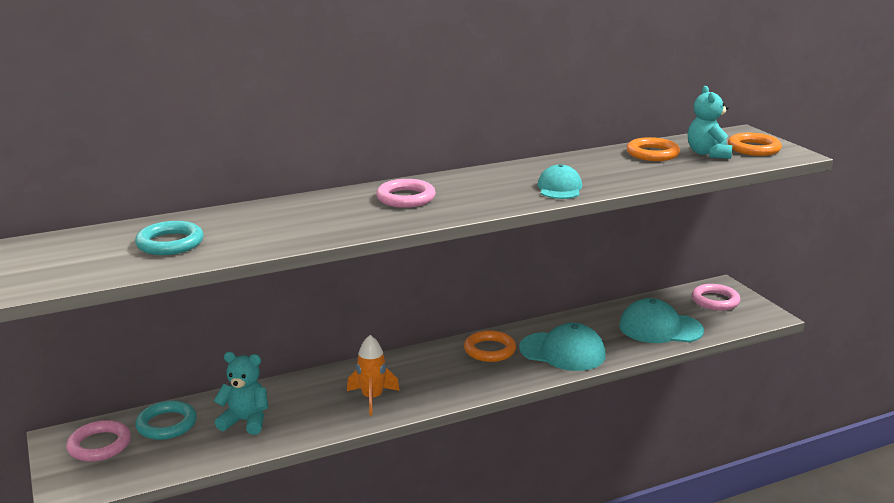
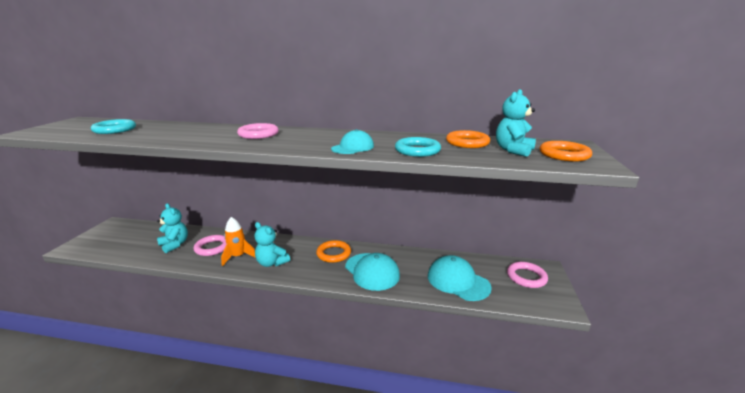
camera: 35 degrees right, 0 degrees up
pink ring [66,420,131,462] -> pink ring moved to [194,235,226,256]
turquoise ring [135,401,197,440] -> turquoise ring moved to [395,137,441,157]
none -> turquoise teddy bear [254,222,290,267]

